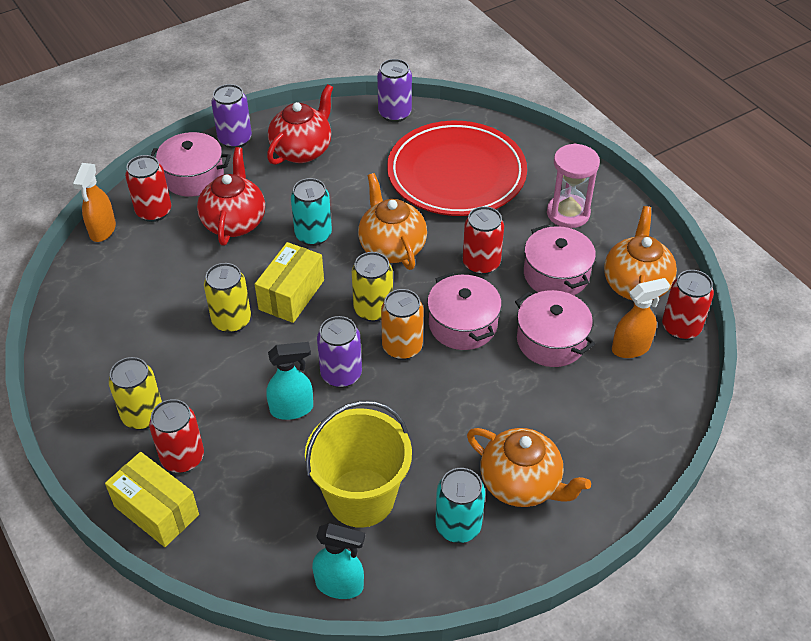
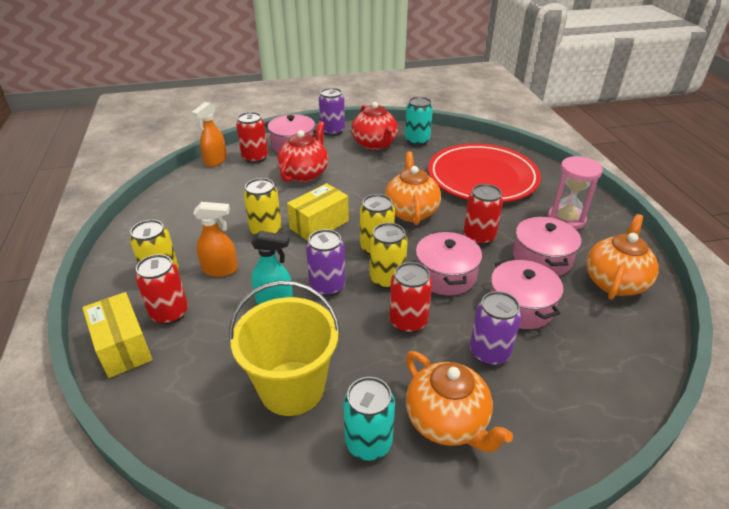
camera: 20 degrees right, 10 degrees down
red teapot [267,84,333,165] -> red teapot turned 105 degrees clockwise [351,102,398,150]
turquoise can [291,178,332,246] -> turquoise can moved to [405,97,433,146]
turquoise spray bottle [312,523,365,599] -> none
purple can [377,59,412,122] -> purple can moved to [470,291,521,366]
orange can [381,289,423,360] -> yellow can [370,223,408,289]
orange spray bottle [612,278,670,358] -> orange spray bottle moved to [193,202,238,277]
red can [662,270,714,340] -> red can moved to [389,262,432,333]

